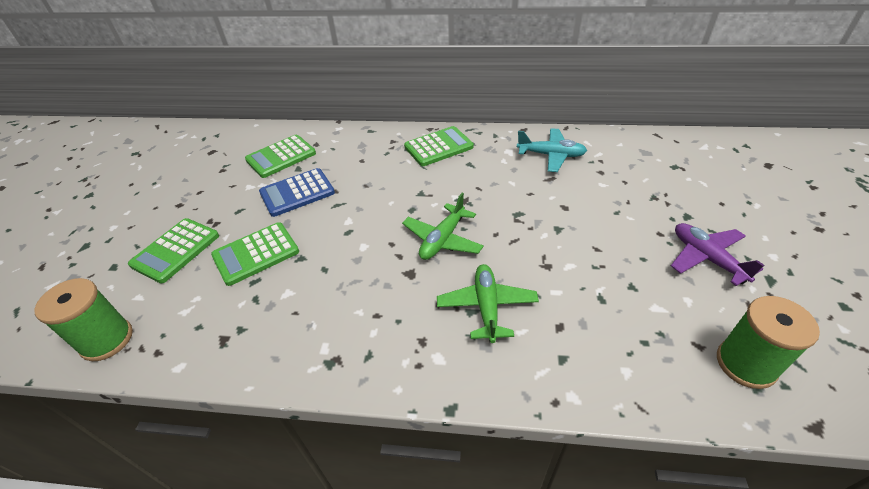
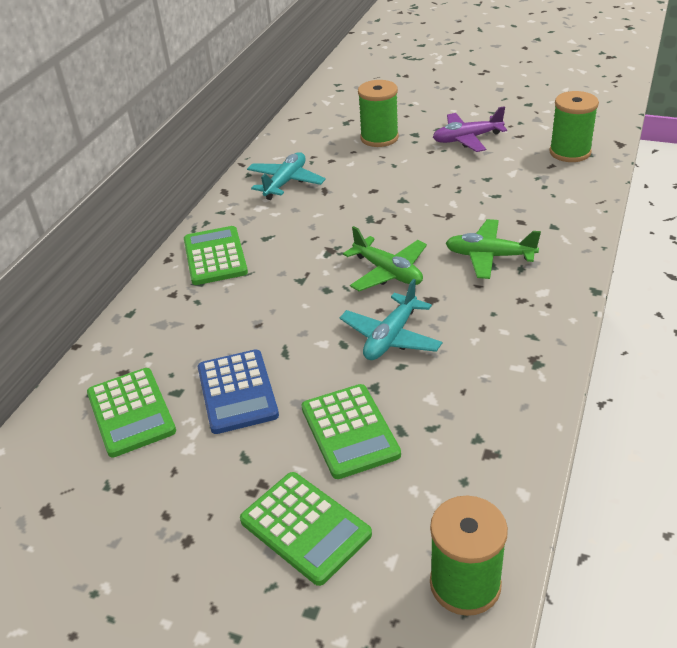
camera: 75 degrees left, 5 degrees down
none -> turquoise plane [340,279,443,360]
none -> green spool [358,80,399,147]

